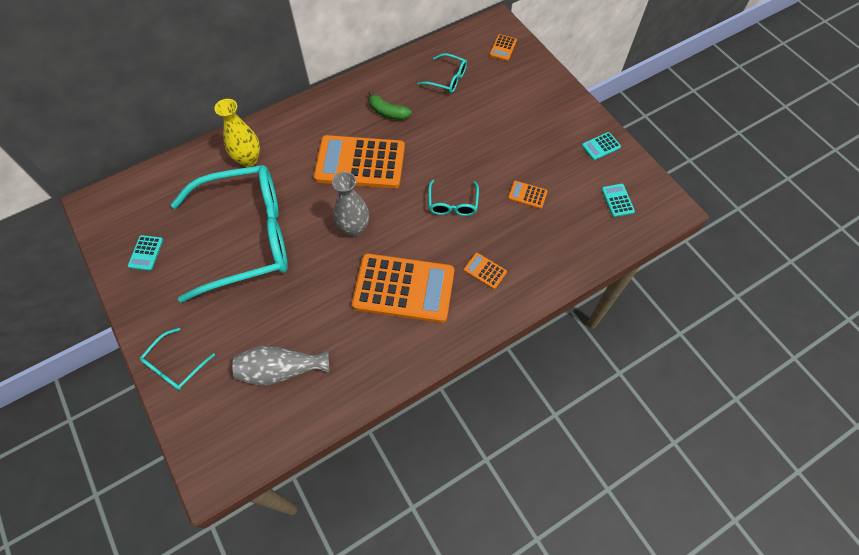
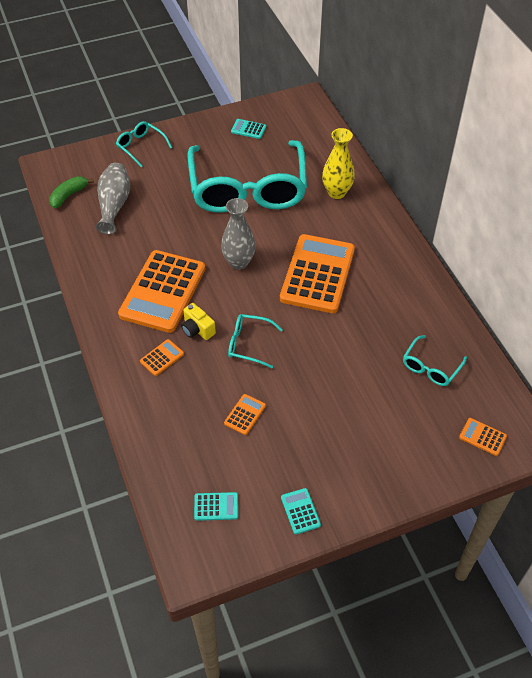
camera: 100 degrees right, 10 degrees down
green banana [369,91,412,120] -> green banana moved to [49,176,94,208]
none -> yellow camera [181,303,216,340]

